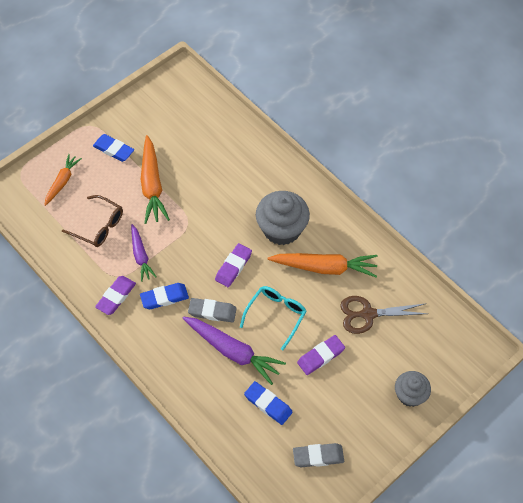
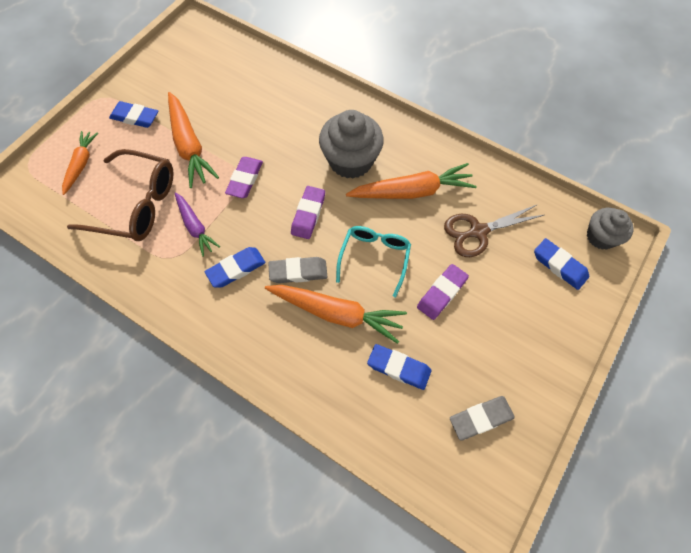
camera: 15 degrees left, 5 degrees up
brown glasses [62,195,123,247] -> brown glasses [67,149,173,241], size x1.51
purple eraser [95,276,136,315] -> purple eraser moved to [225,157,263,198]
purple carrot [182,317,286,385] -> orange carrot [265,285,407,344]
grey cupcake [395,371,431,407] -> grey cupcake moved to [587,208,634,250]
none -> blue eraser [534,238,589,290]

